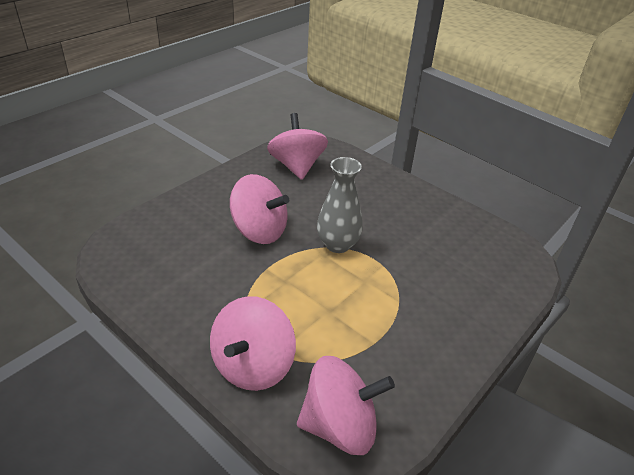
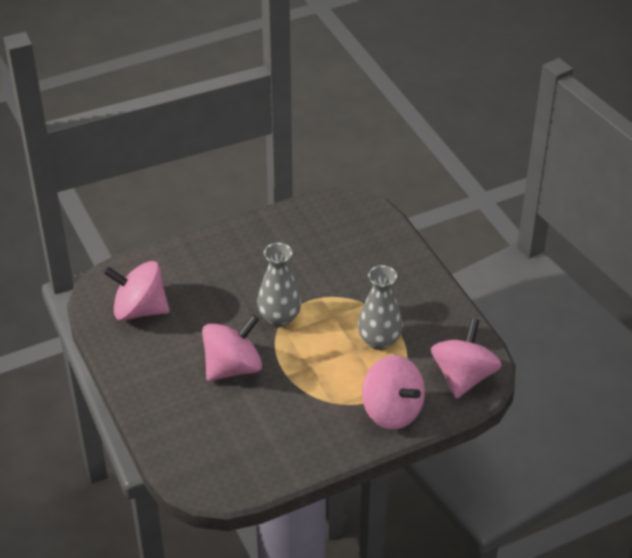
camera: 65 degrees left, 5 degrees up
none -> grey vase [358,265,403,350]

